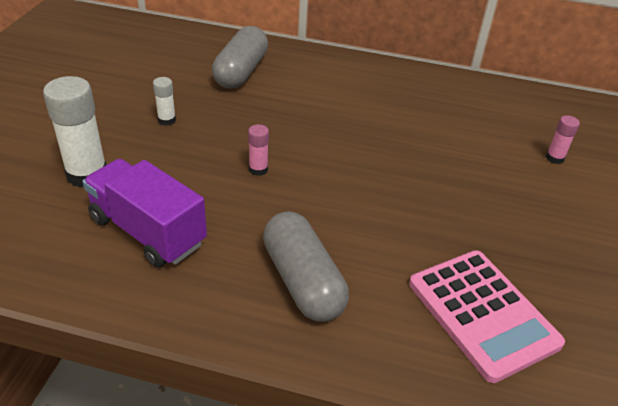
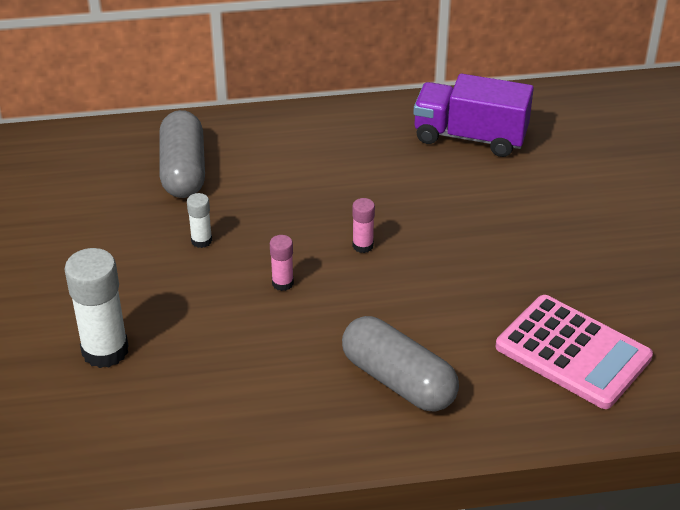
camera: 20 degrees left, 0 degrees up
purple truck [83,159,207,268] -> purple truck moved to [413,73,534,157]
white glue stick [153,77,176,126] -> white glue stick moved to [187,193,212,248]
pink glue stick [546,115,580,164] -> pink glue stick moved to [352,198,375,253]

